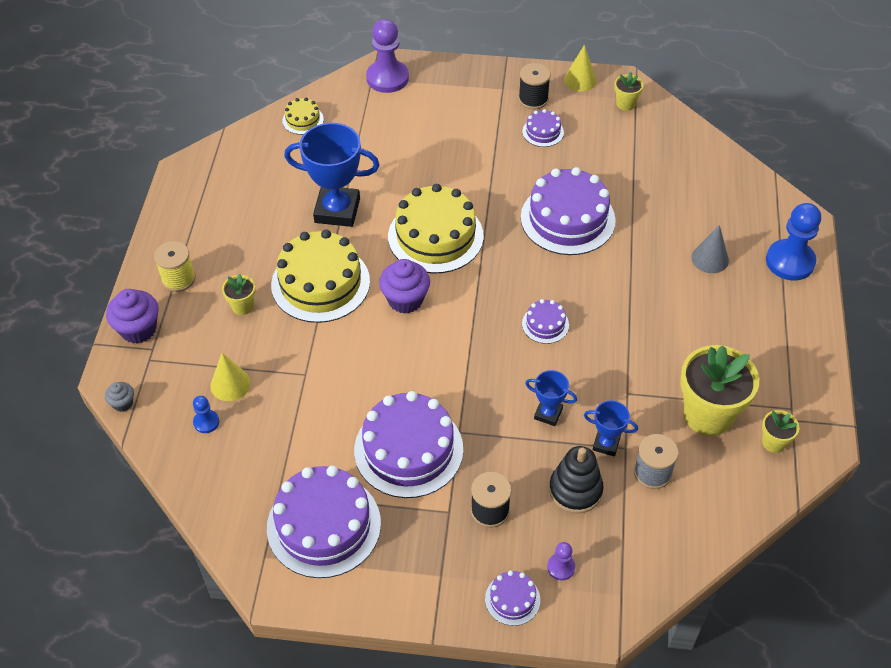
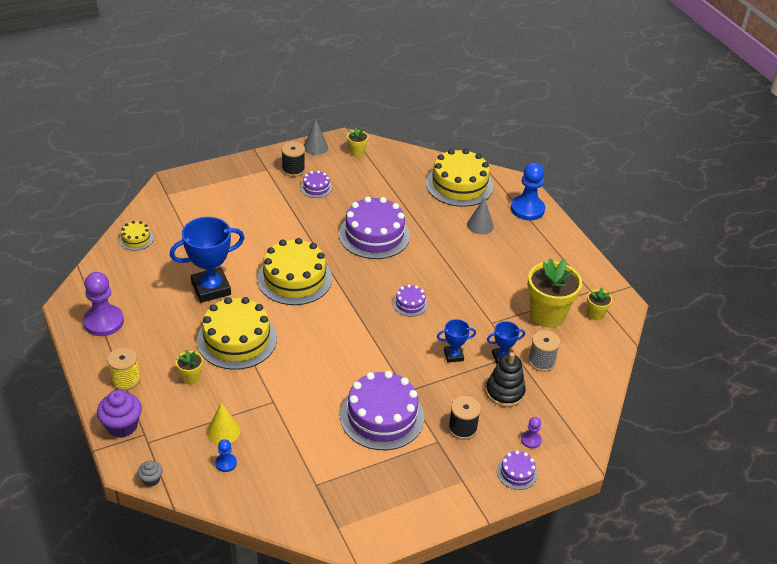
camera: 35 degrees left, 10 degrees down
purple cake [267,466,381,578] -> none
purple pawn [366,19,409,93] -> purple pawn moved to [83,272,124,336]
purple cupcake [379,259,430,314] -> none
yellow cone [564,45,597,91] -> grey cone [304,120,328,155]
none -> yellow cake [426,149,493,207]

